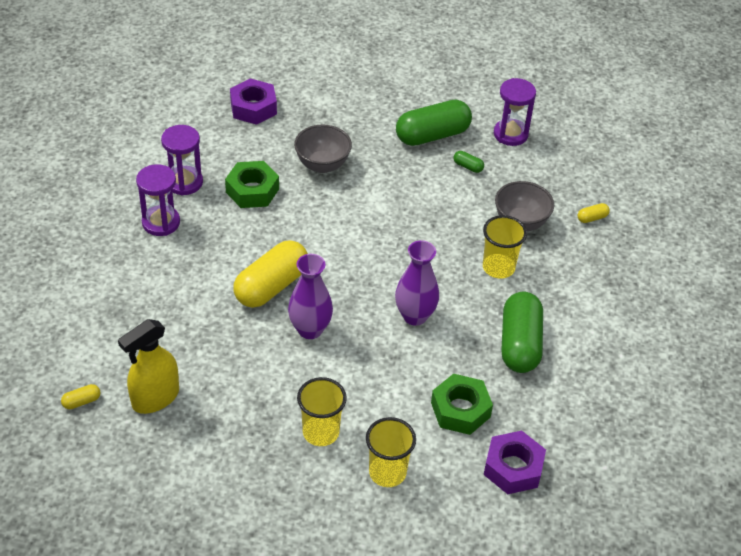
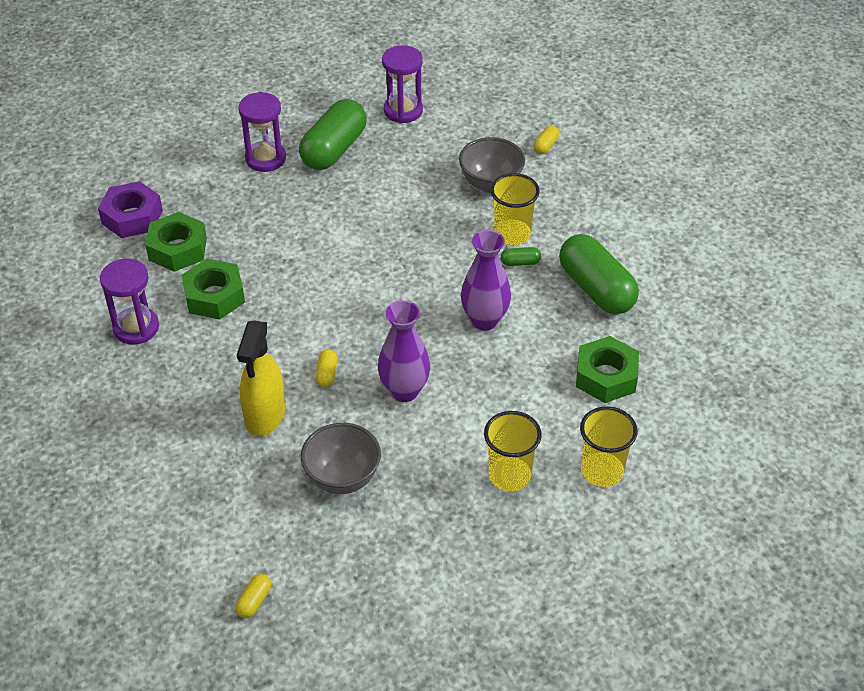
camera: 35 degrees left, 0 degrees up
yellow spray bottle [118,319,179,414] -> yellow spray bottle moved to [237,320,285,436]
purple hourglass [136,164,180,236] -> purple hourglass moved to [238,92,286,172]
yellow capsule [233,240,308,308] -> yellow capsule [316,349,337,387], size x0.41
grey bowl [294,125,352,173] -> grey bowl moved to [301,423,381,494]
green capsule [453,151,484,173] -> green capsule moved to [501,247,541,266]
purple nut [484,431,546,494] -> none
none -> green nut [146,212,207,272]

